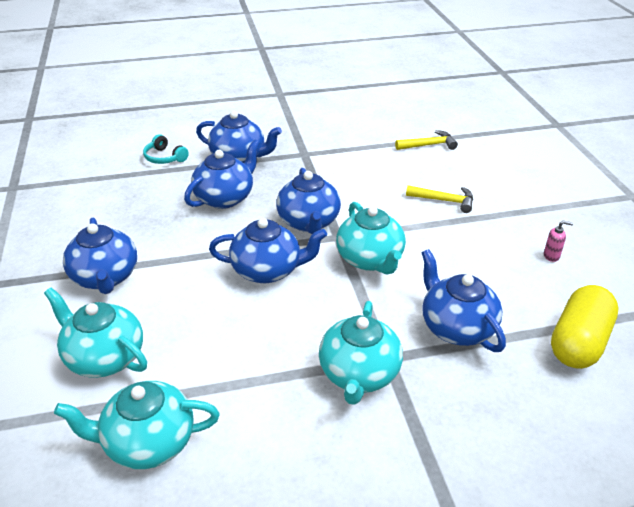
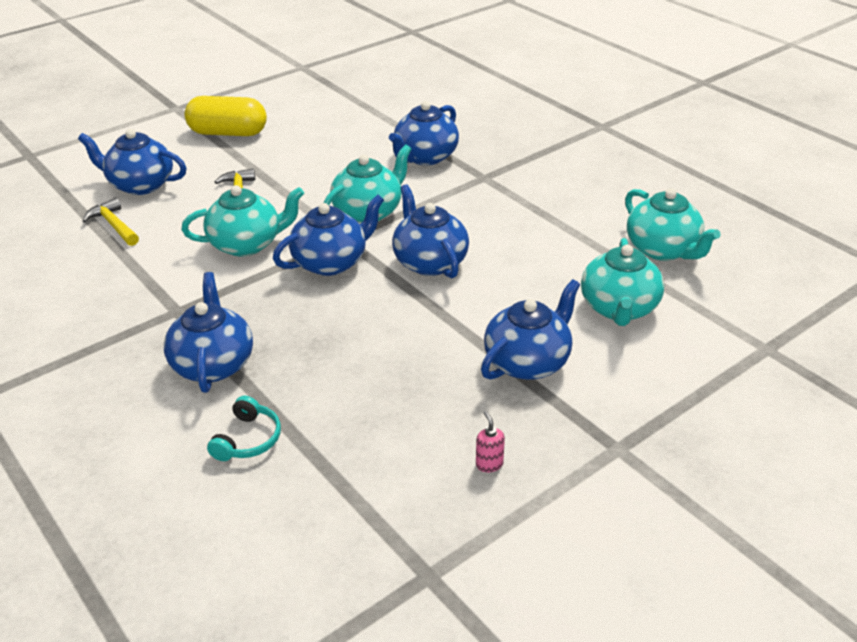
camera: 115 degrees left, 0 degrees up
blue teapot [184,139,260,209] -> blue teapot moved to [78,129,186,195]
turquoise teapot [319,301,403,405] -> turquoise teapot moved to [182,185,304,257]
pink soap dispenser [544,221,573,262] -> pink soap dispenser moved to [476,411,505,472]
yellow capsule [551,285,619,369] -> yellow capsule moved to [185,96,267,136]

